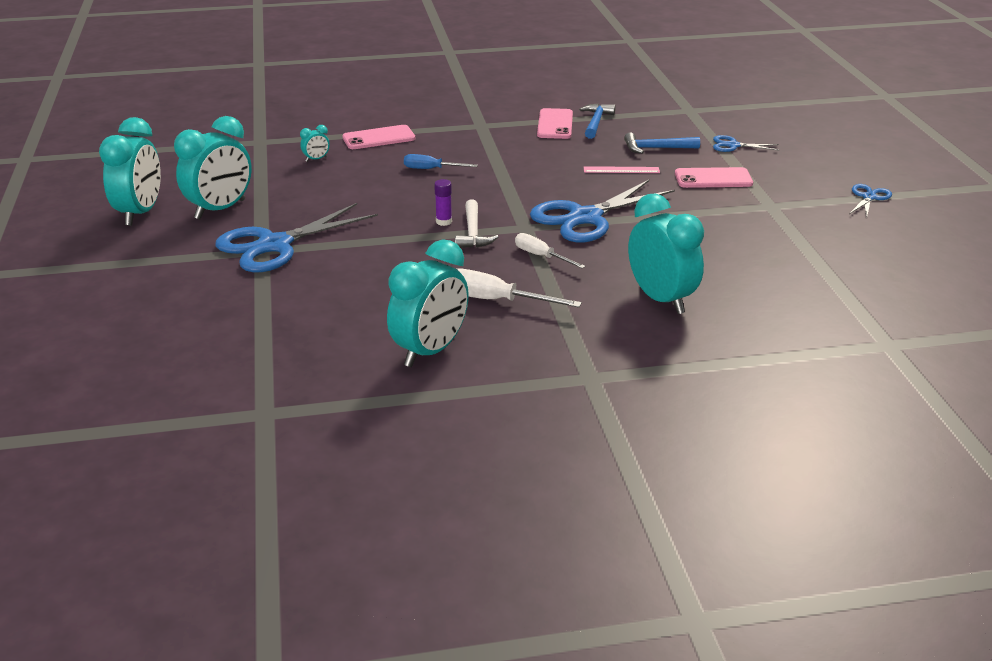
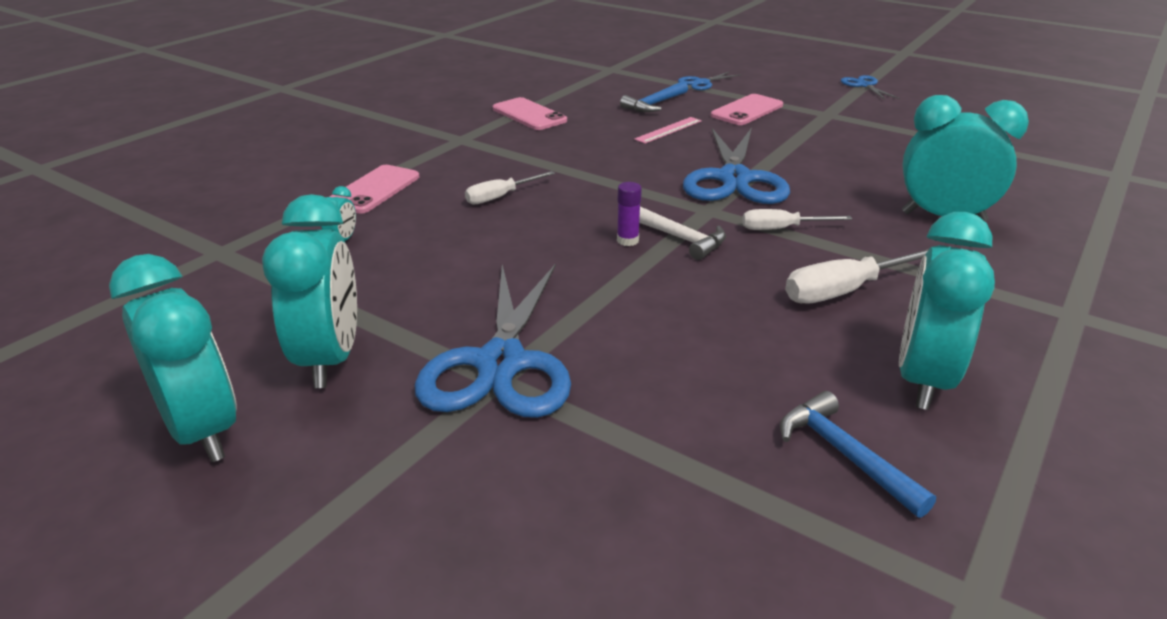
camera: 45 degrees left, 0 degrees up
turquoise clock [387,240,469,367] -> turquoise clock turned 150 degrees counterclockwise [899,212,995,410]
blue screwdriver [404,154,478,169] -> white screwdriver [465,171,555,204]
blue hammer [579,103,616,139] -> blue hammer moved to [780,391,936,518]

